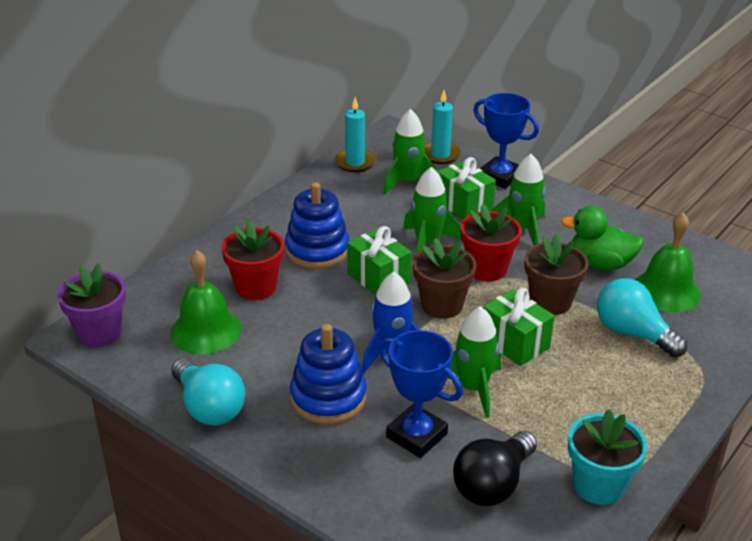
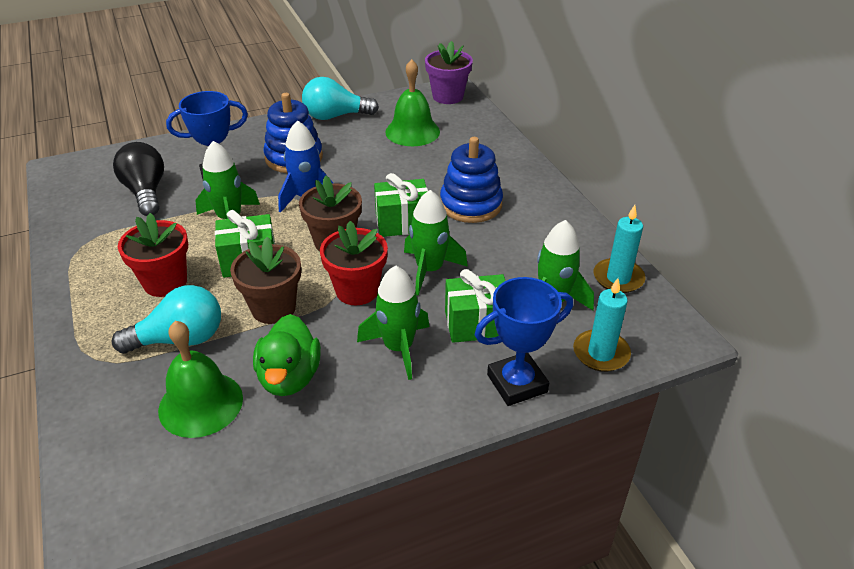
camera: 120 degrees right, 5 degrees up
red flower pot [221,220,284,300] -> red flower pot moved to [118,213,188,297]
green duck [561,206,644,270] -> green duck turned 135 degrees clockwise [253,314,321,396]
turquoise flower pot [568,409,647,505] -> none

